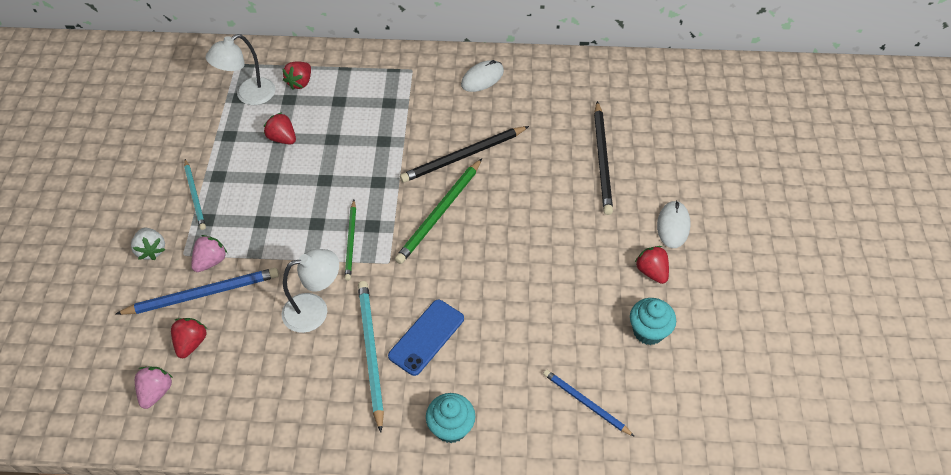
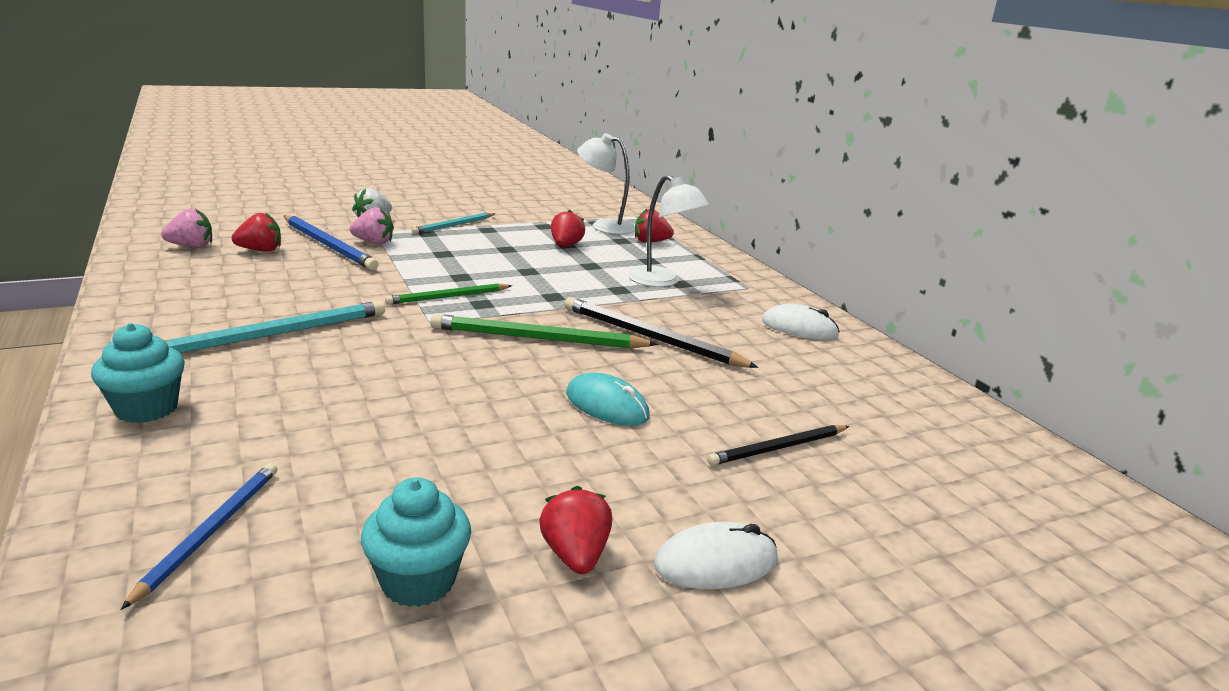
camera: 60 degrees right, 30 degrees down
white lamp [282,249,339,333] -> white lamp moved to [628,175,709,287]
blue phone [388,300,464,376] -> none
black pencil [594,101,613,215] -> black pencil [707,425,849,466], size x0.63
red strawberry [635,246,669,284] -> red strawberry turned 45 degrees counterclockwise [539,486,612,574]
none -> turquoise mouse [566,373,650,426]

